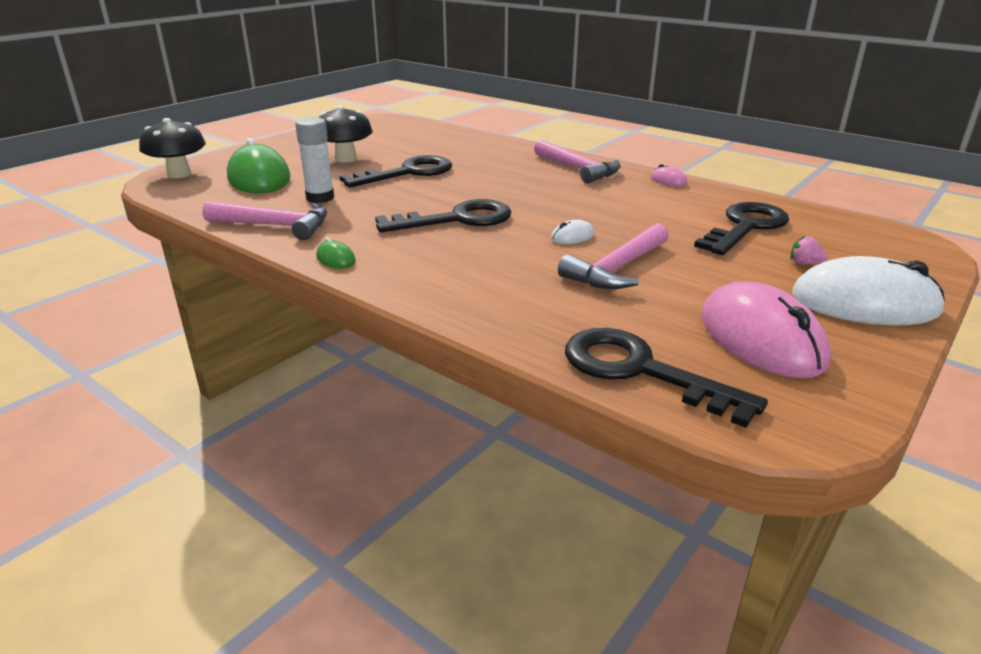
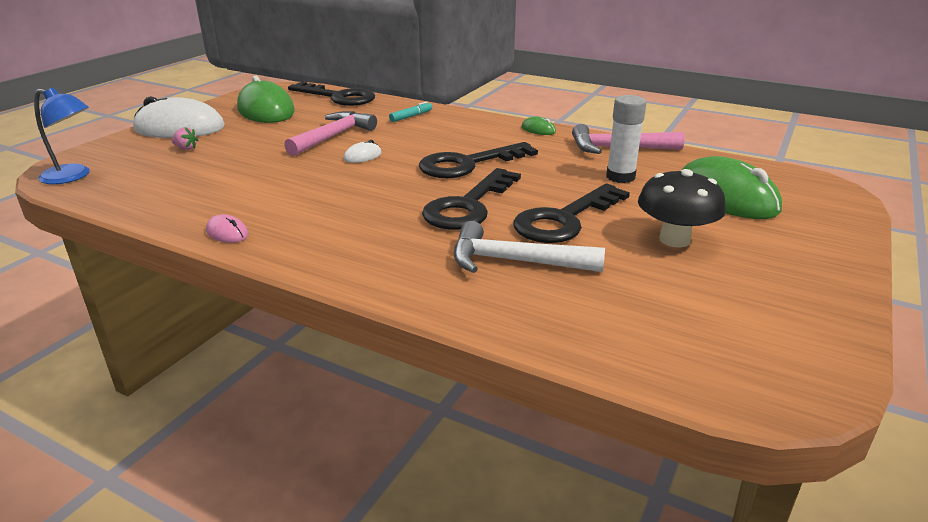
camera: 170 degrees right, 0 degrees up
black mushroom [139,118,206,178] -> none
pink hammer [534,140,621,183] -> none
black key [694,202,789,255] -> black key moved to [422,168,521,230]
pink mouse [701,281,831,379] -> green mouse [237,75,295,123]
none -> blue lamp [34,88,90,184]
none -> turquoise marker [389,101,432,122]
none -> white hammer [454,221,605,273]

